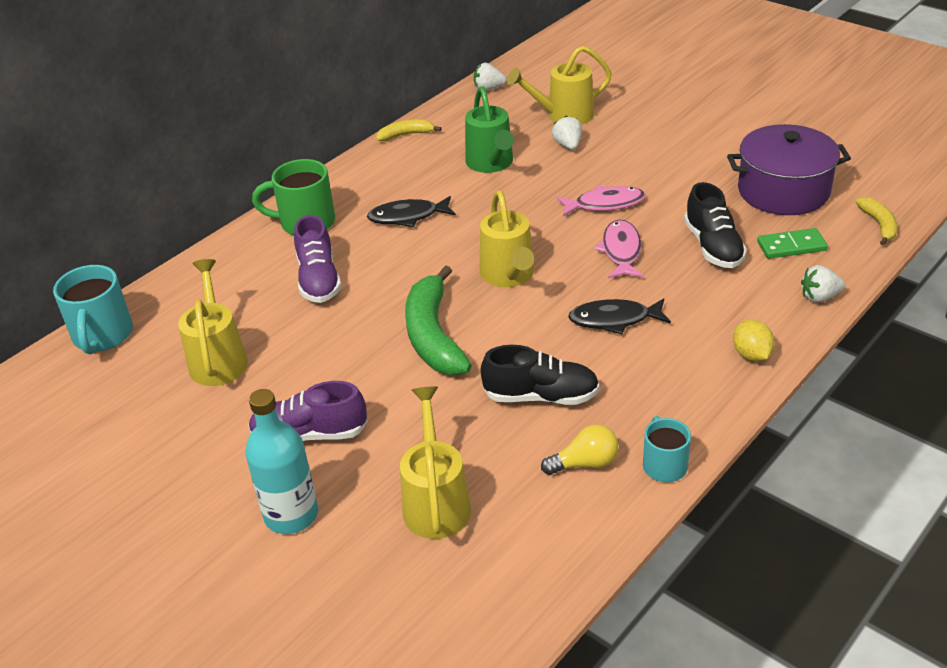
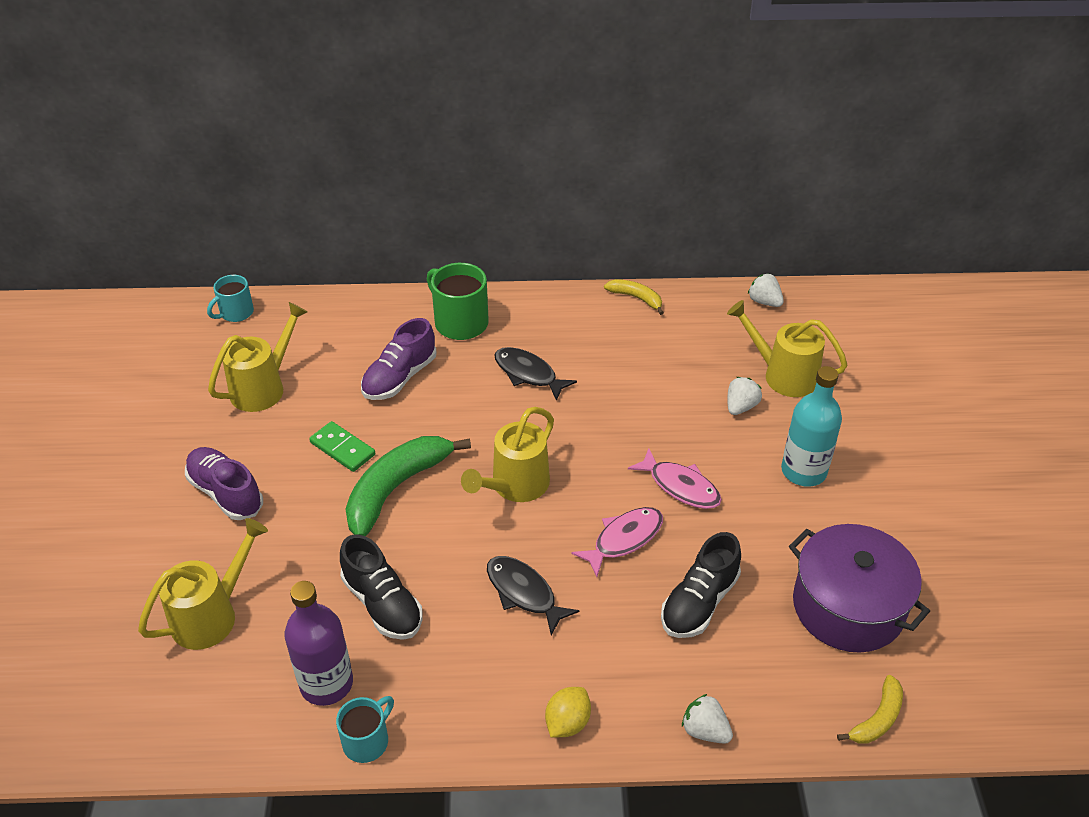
camera: 45 degrees right, 5 degrees up
turquoise mug [53,265,133,354] -> turquoise mug [207,275,254,322], size x0.62
turquoise bottle [245,389,318,534] -> turquoise bottle moved to [781,366,842,487]
green watering can [465,86,514,173] -> none
yellow light bulb [541,424,618,475] -> purple bottle [284,581,353,706]
green domino [757,228,828,259] -> green domino moved to [309,421,375,472]

